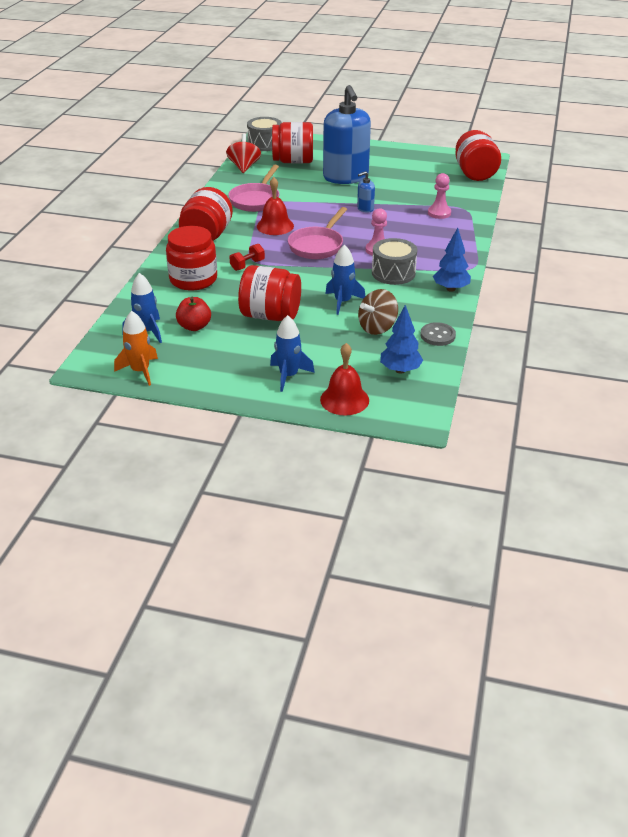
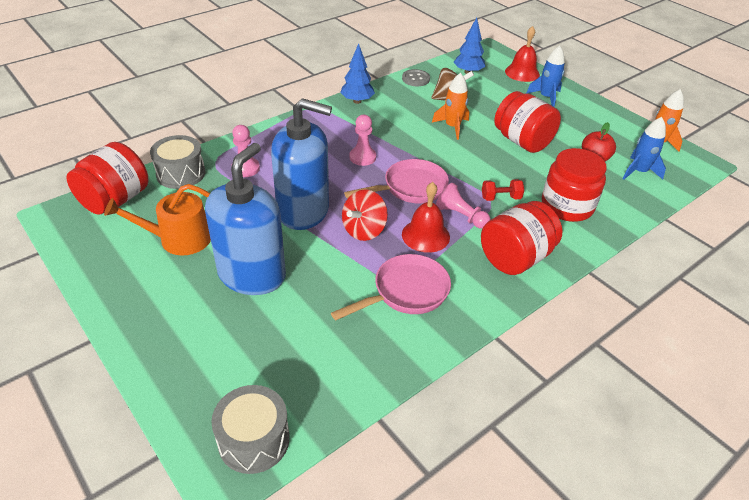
camera: 145 degrees left, 5 degrees up
red spinning top [226,134,261,173] -> red spinning top moved to [342,189,388,241]
red jar [272,122,313,163] -> none
blue rocket [325,245,365,315] -> orange rocket [432,73,469,140]
blue soap dispenser [357,171,375,213] -> blue soap dispenser [271,98,332,230], size x2.47
grey drum [372,238,417,285] -> grey drum moved to [150,135,205,189]
none -> orange watering can [104,184,211,256]
none -> pink pawn [436,183,491,229]

